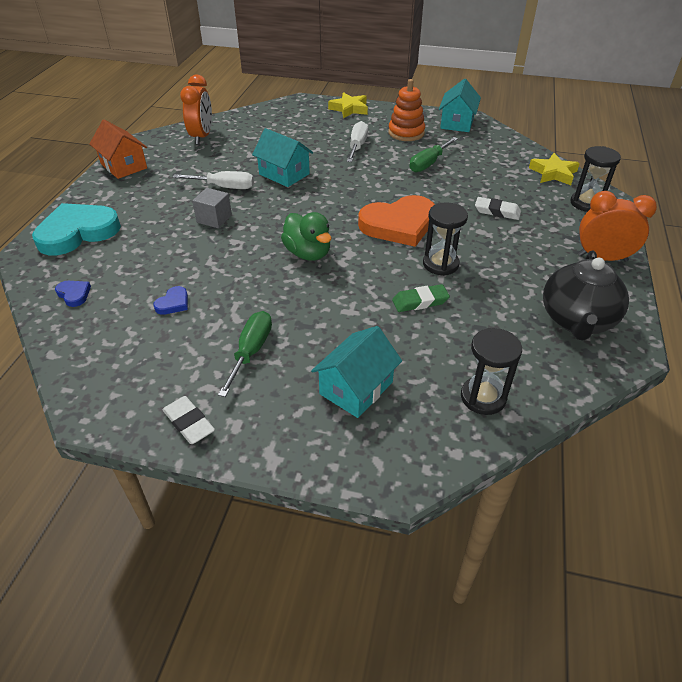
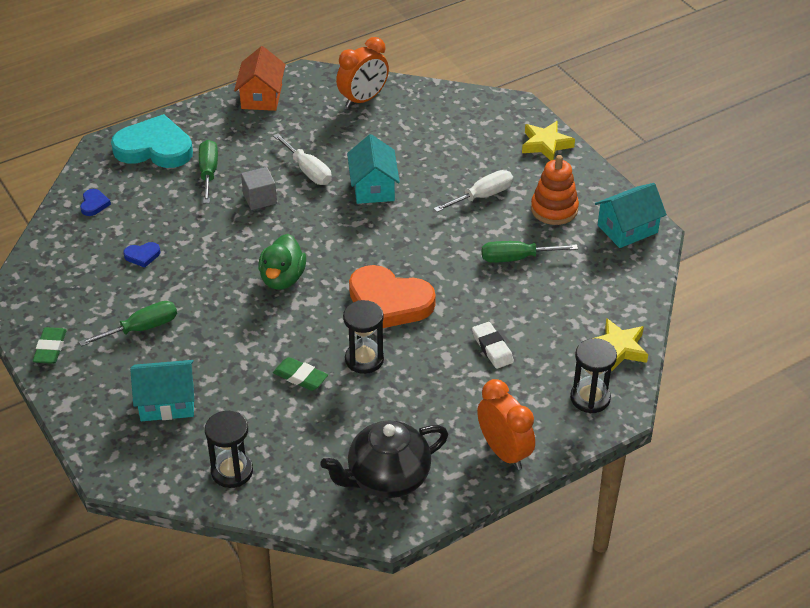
camera: 45 degrees right, 0 degrees up
white eraser [162,396,215,444] -> green eraser [33,327,67,364]
none -> green screwdriver [199,140,218,203]

